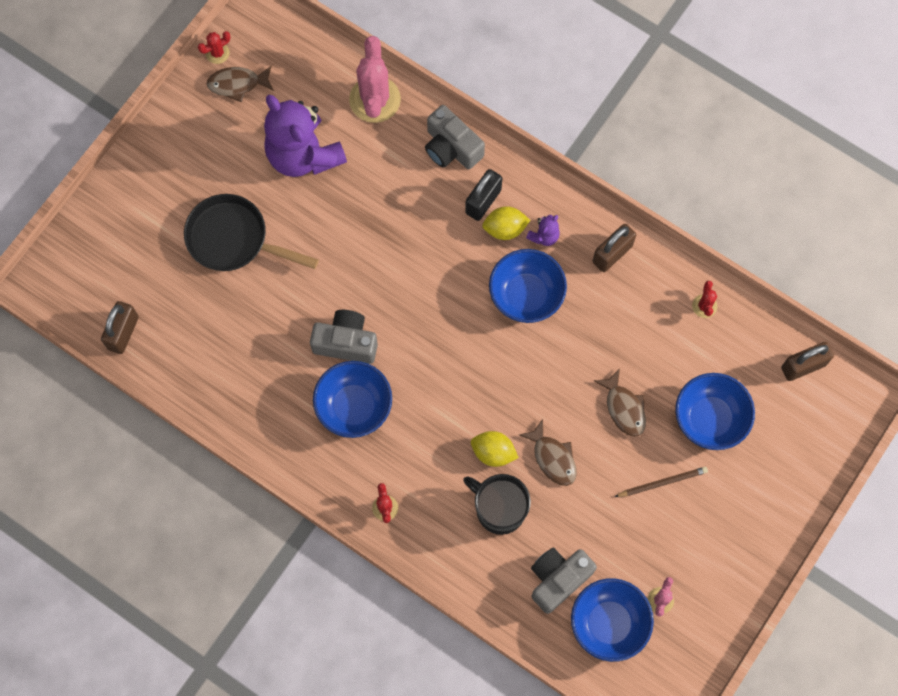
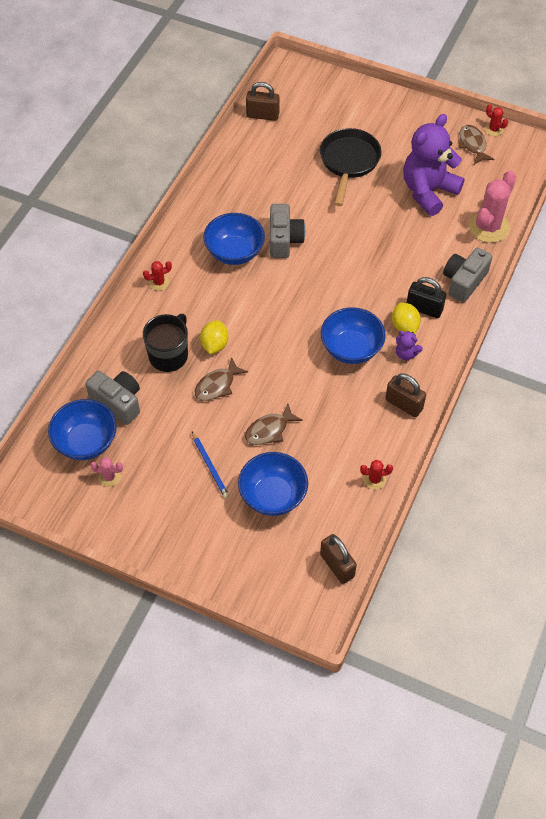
camera: 80 degrees right, 15 degrees down
pink cactus [349,36,401,123] -> pink cactus turned 45 degrees counterclockwise [468,170,516,243]
brown pencil [614,467,708,497] -> blue pencil [192,432,229,498]

